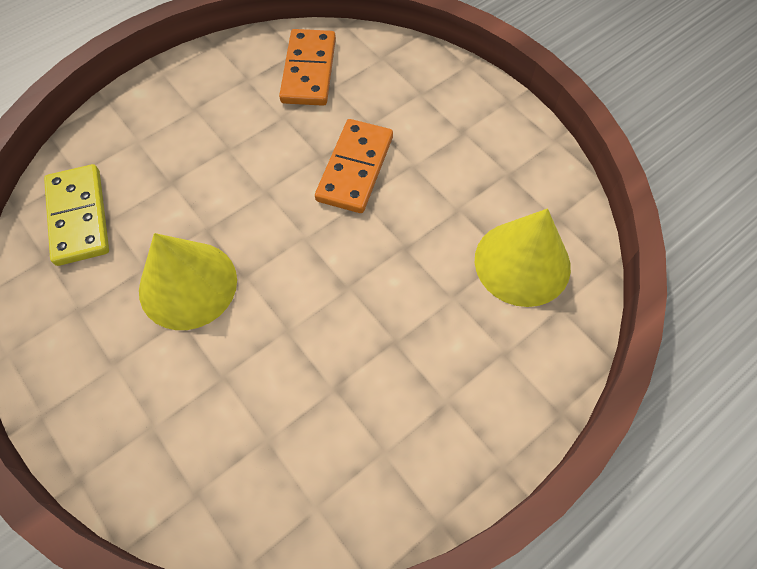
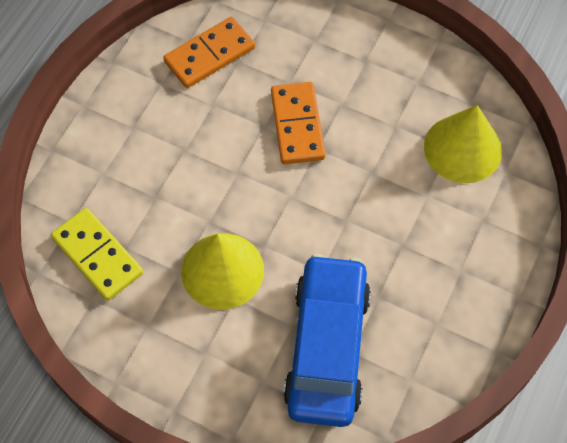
camera: 25 degrees left, 0 degrees up
orange domino [279,29,336,106] -> orange domino turned 75 degrees clockwise [163,17,255,88]
none -> blue car [283,254,371,427]

